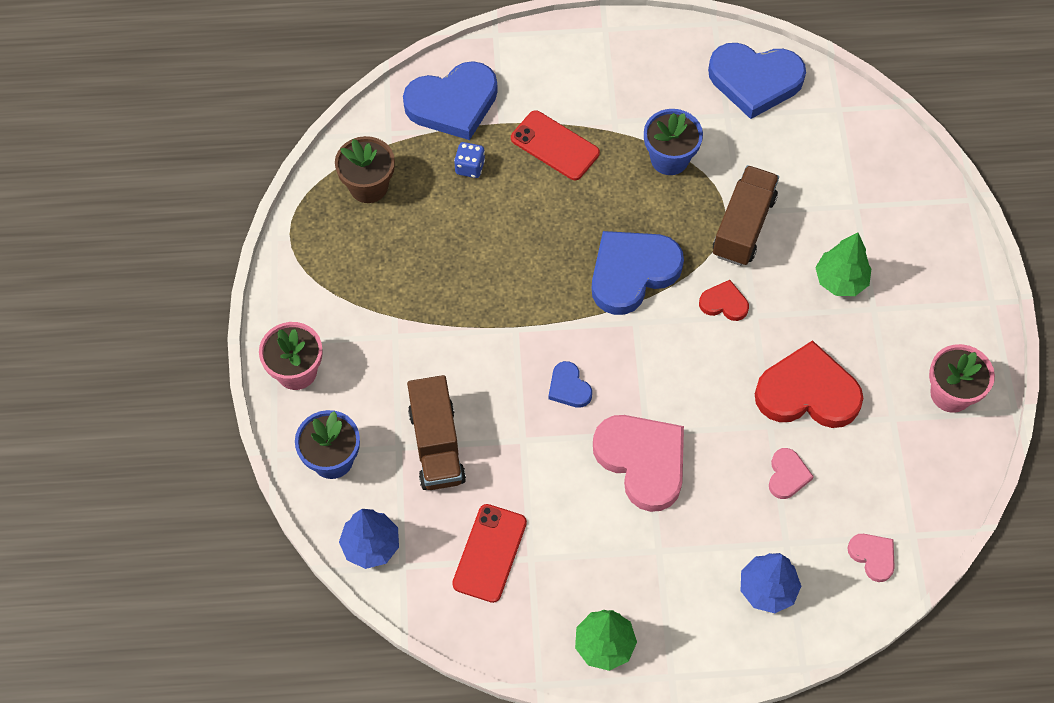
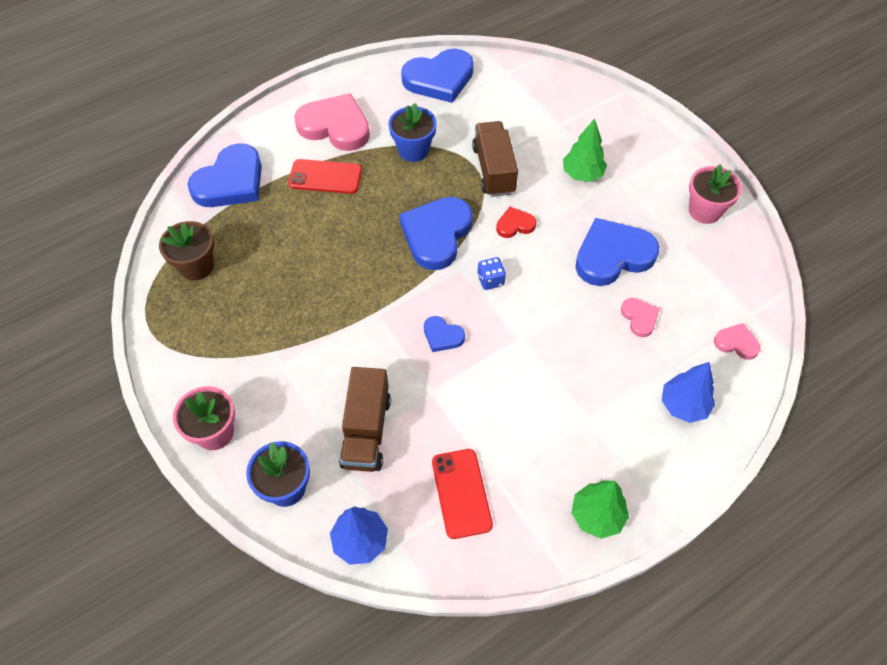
camera: 30 degrees left, 5 degrees down
brown truck [407,375,466,490] -> brown truck turned 45 degrees clockwise [339,367,391,472]
blue dice [454,142,485,178] -> blue dice moved to [477,257,506,290]
pink heart [593,415,684,512] -> pink heart moved to [294,93,370,151]
red heart [755,340,863,428] -> blue heart [575,218,659,286]

